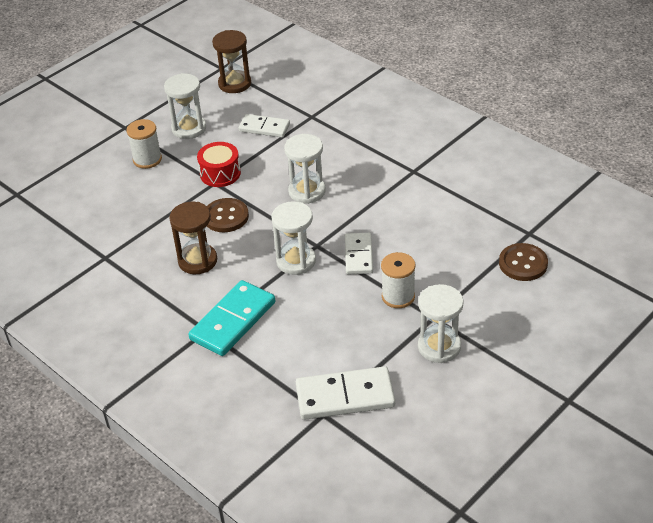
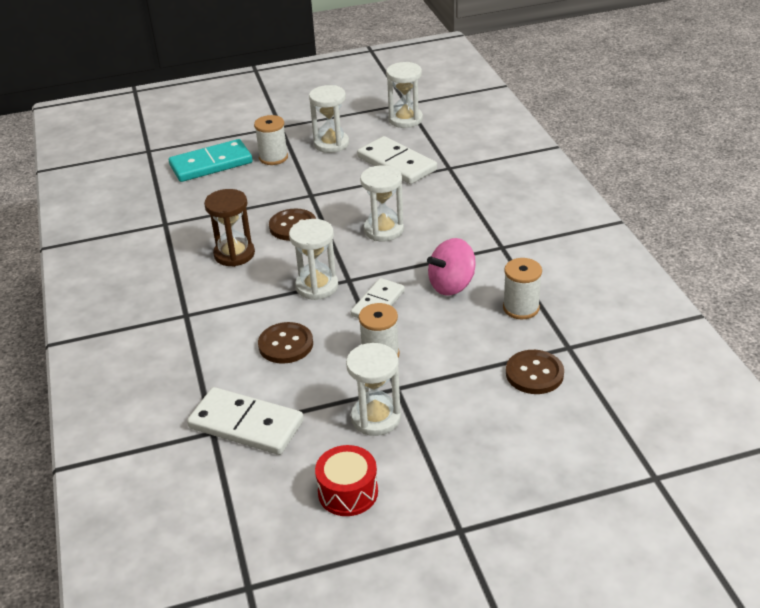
camera: 30 degrees right, 5 degrees down
turquoise domino [188,280,275,356] -> turquoise domino moved to [169,139,253,182]
red drum [197,142,241,187] -> red drum moved to [315,445,378,516]
brown hourglass [212,30,251,93] -> white hourglass [386,62,423,128]
white domino [239,114,290,137] -> white domino [357,136,437,184], size x1.56
none -> brown button [258,322,313,364]
none -> pink spinning top [427,238,476,295]
none -> white spool [503,258,542,319]

